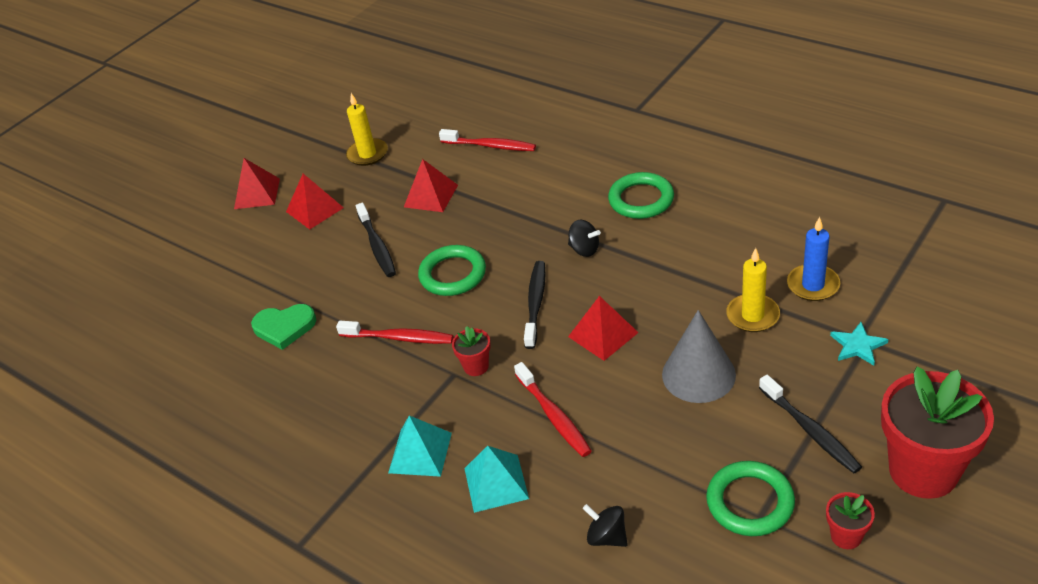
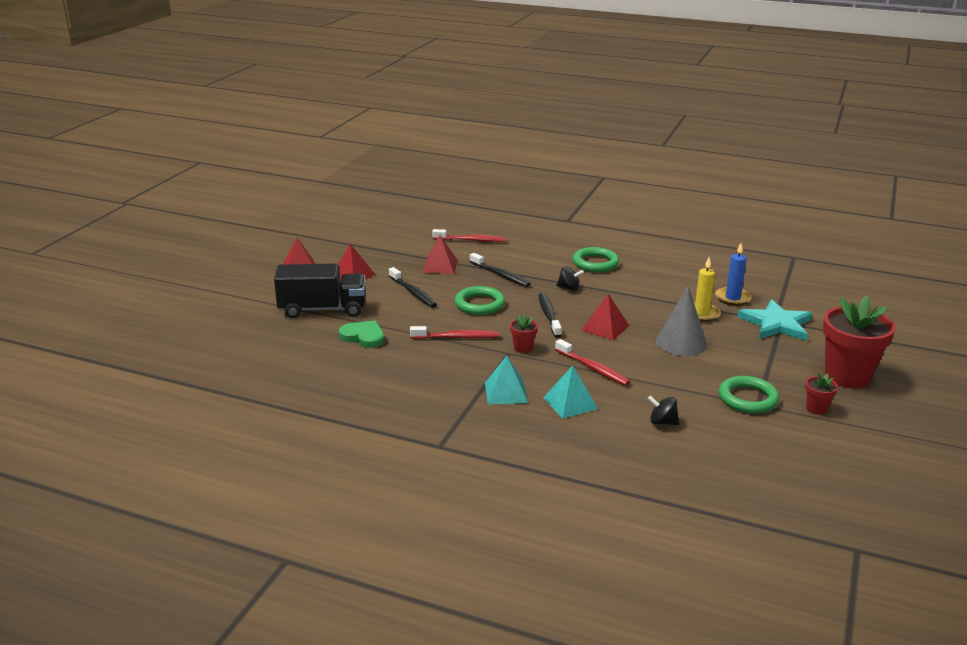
camera: 20 degrees left, 15 degrees down
green heart [251,304,316,350] -> green heart turned 135 degrees counterclockwise [339,320,384,348]
yellow candle [346,93,388,166] -> none
black toothbrush [759,375,862,473] -> black toothbrush moved to [470,253,530,287]
turquoise star [830,322,889,366] -> turquoise star [738,299,813,341], size x1.95
none -> black truck [274,263,366,318]

